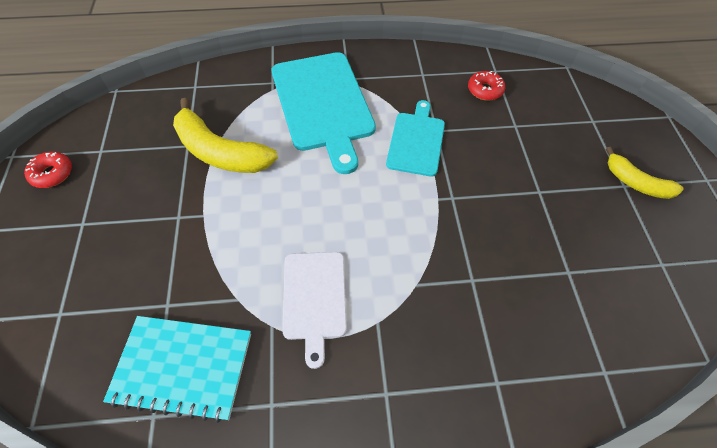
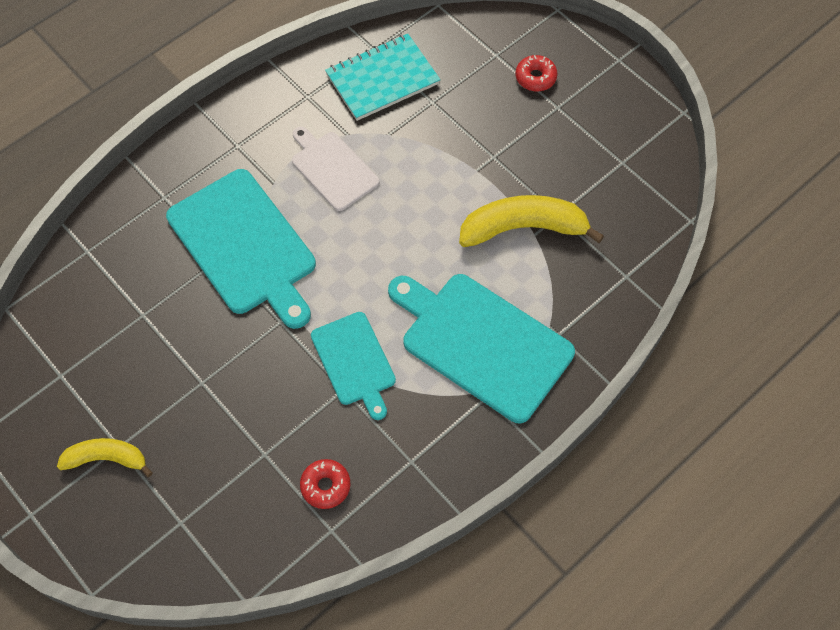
camera: 145 degrees right, 5 degrees up
red donut [24,151,72,188] -> red donut moved to [515,55,558,91]
none -> turquoise cutting board [166,169,316,329]

